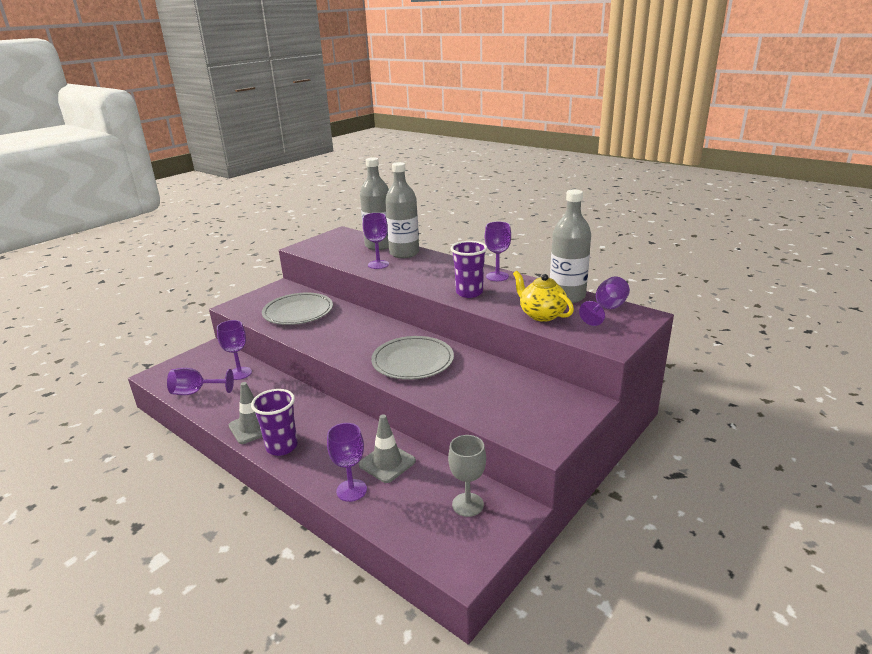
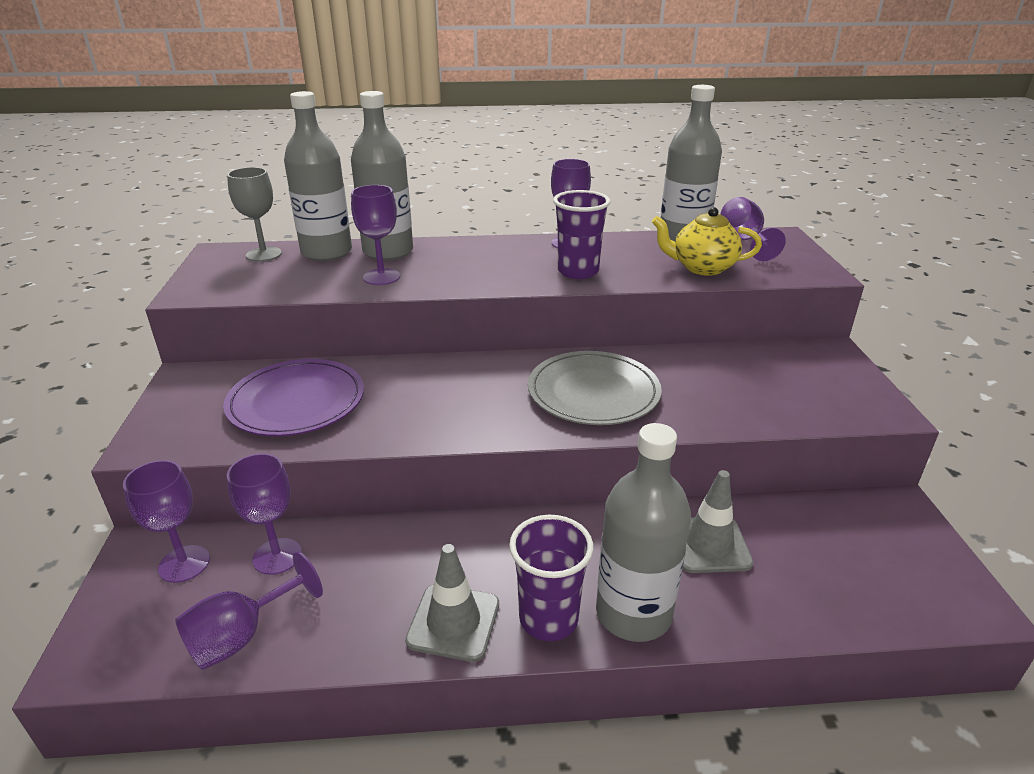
camera: 45 degrees left, 5 degrees up
grey plate [262,292,333,325] -> purple plate [223,359,364,436]
purple goblet [327,423,367,502] -> purple goblet moved to [123,460,210,583]
grey goblet [448,435,486,517] -> grey goblet moved to [227,167,282,262]
none -> grey bottle [596,423,691,642]

